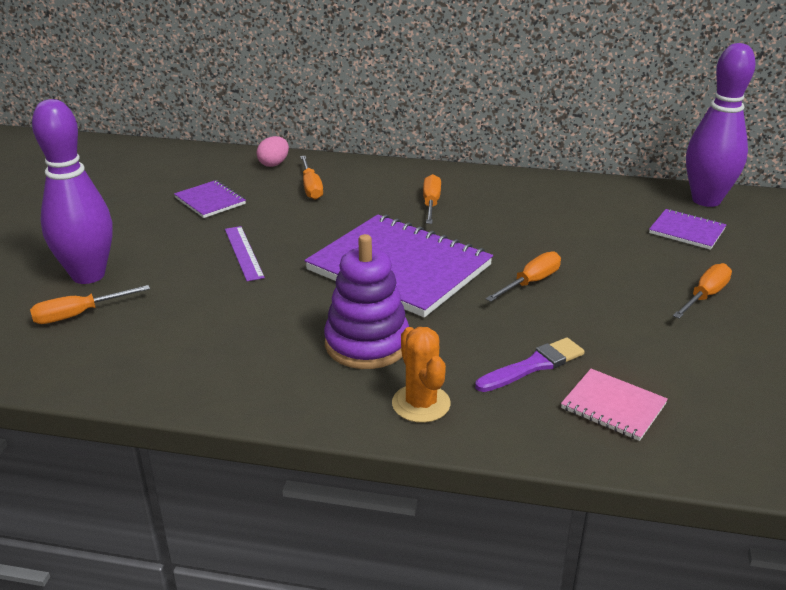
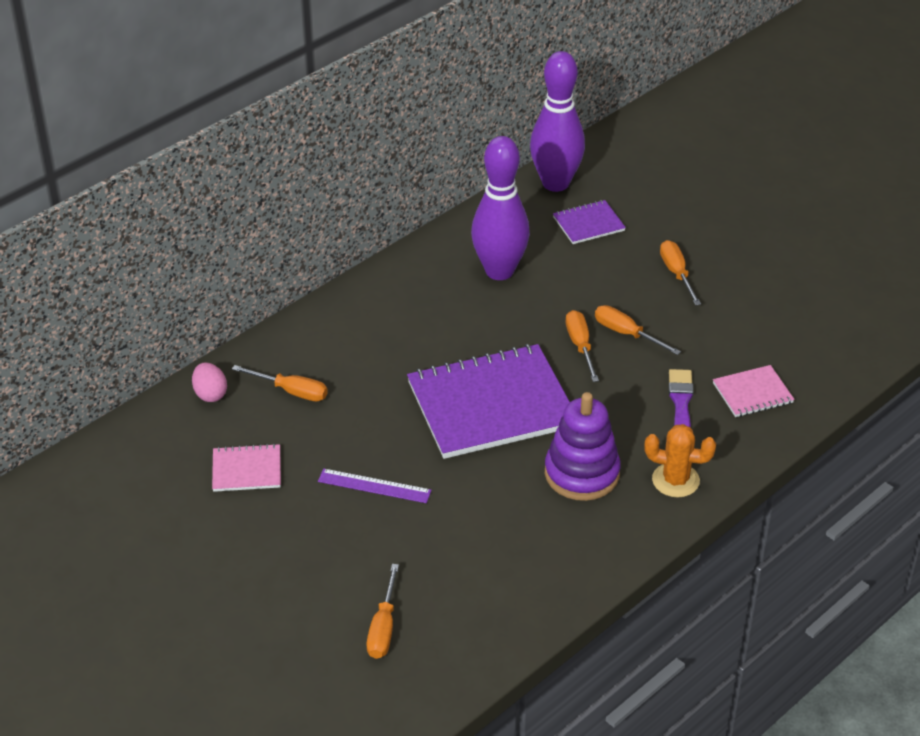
camera: 55 degrees left, 10 degrees up
purple bowling pin [32,99,113,284] -> purple bowling pin moved to [471,136,530,280]
purple notebook [174,180,246,218] -> pink notebook [212,443,281,492]
orange screwdriver [423,174,441,224] -> orange screwdriver moved to [595,305,681,355]

